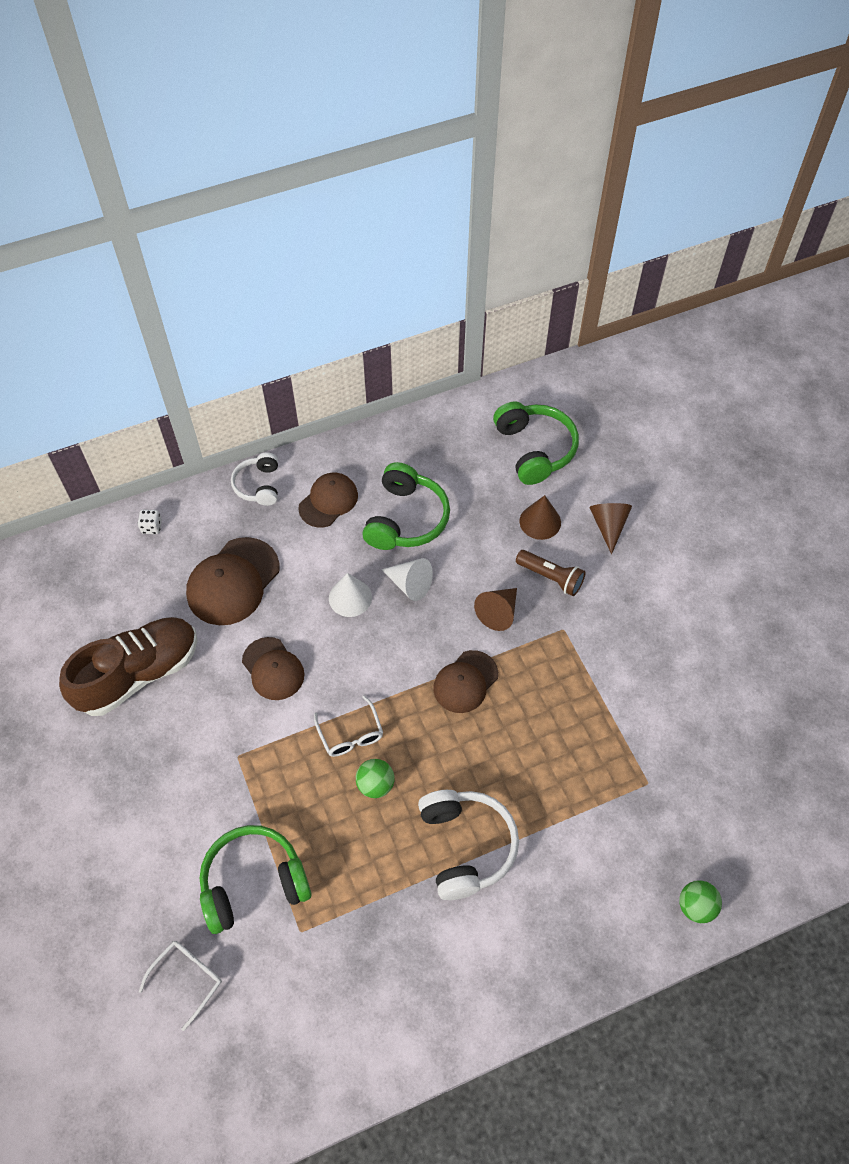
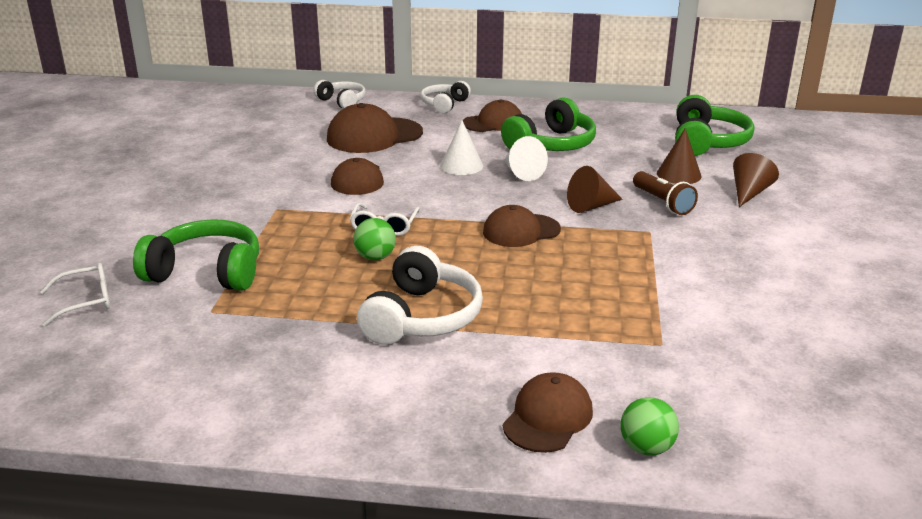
camera: 30 degrees right, 30 degrees down
brown shoe [59,617,197,716] -> none
white dice [137,510,162,534] -> white headphones [314,80,366,109]
none -> brown cap [503,372,593,453]

